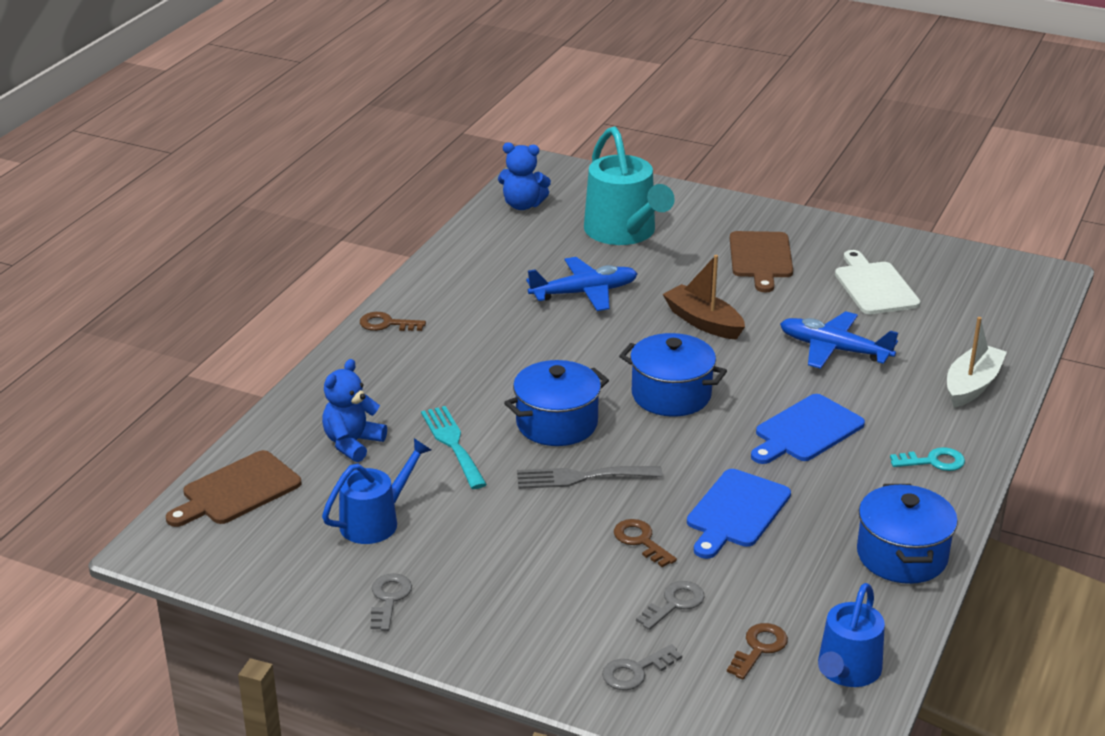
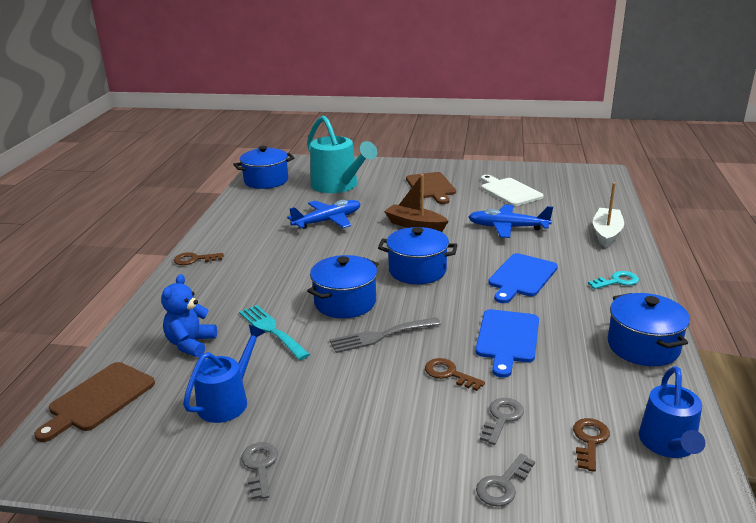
camera: 15 degrees left, 5 degrees down
blue teddy bear [498,142,551,210] -> blue pot [233,146,294,189]

